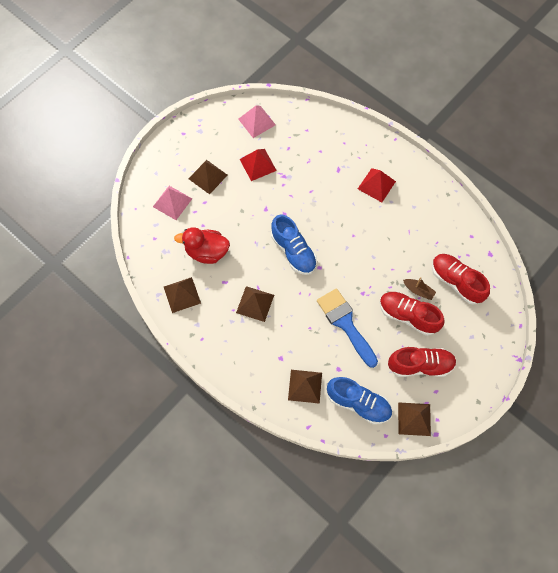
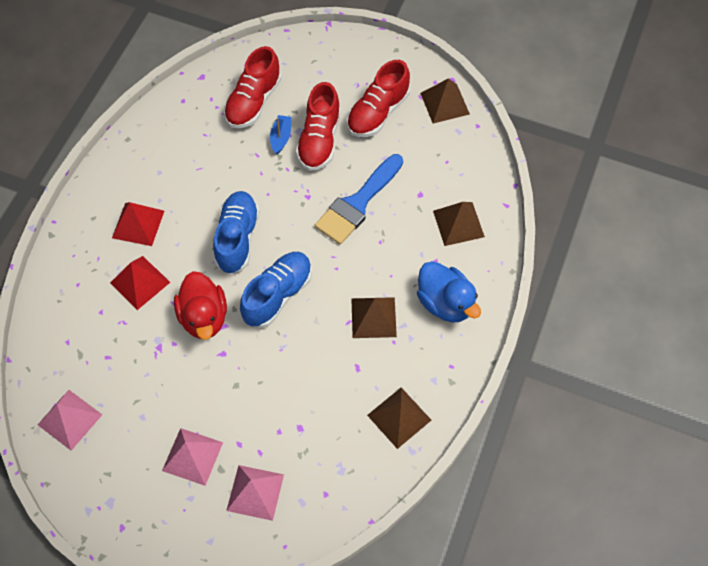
camera: 110 degrees left, 5 degrees down
red duck [174,227,230,264] -> red duck moved to [174,271,227,340]
brown pyramid [188,160,227,194] -> pink pyramid [162,428,223,486]
red pyramid [240,149,277,181] -> red pyramid moved to [110,256,170,310]
blue shoe [327,377,392,425] -> blue shoe moved to [213,191,260,274]
red shoe [388,347,457,377] -> red shoe turned 120 degrees counterclockwise [347,60,410,137]
brown boat [403,277,436,300] -> blue boat [270,115,291,154]
none -> blue duck [417,261,481,322]

